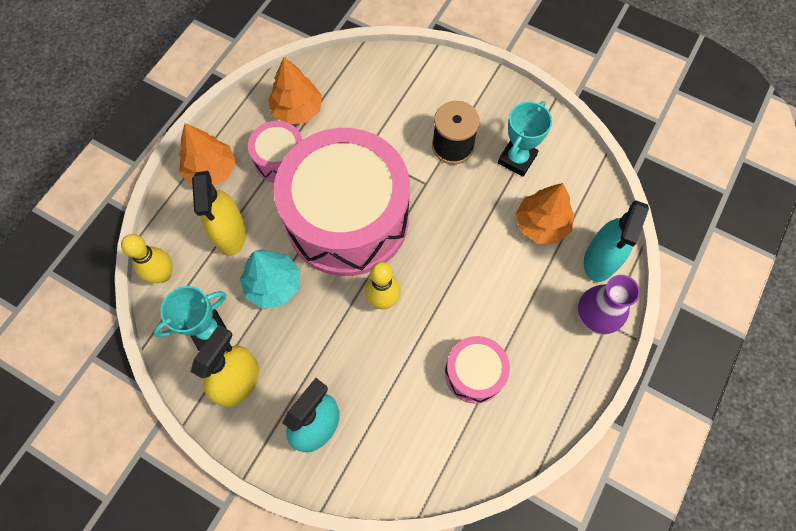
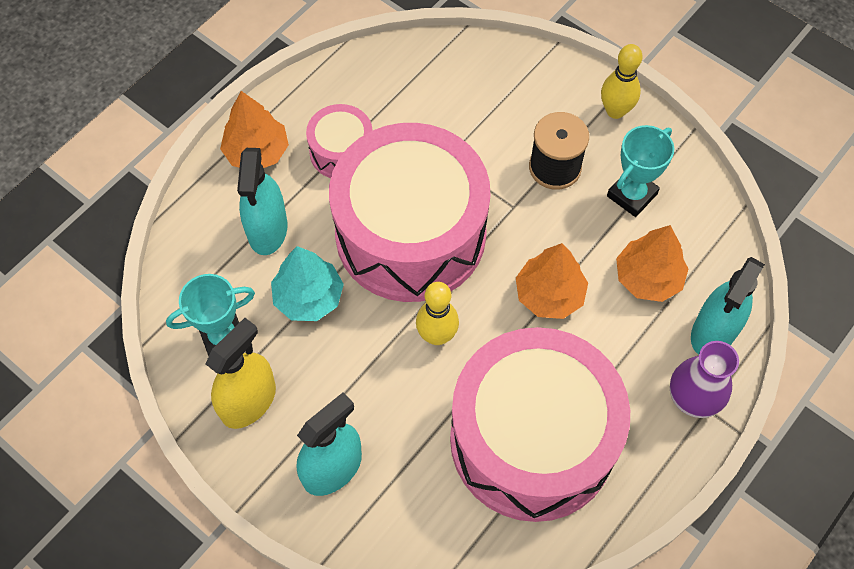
camera: 10 degrees right, 5 degrees down
yellow bowling pin [121,234,172,283] -> yellow bowling pin moved to [601,44,643,119]
yellow spray bottle [192,171,246,256] -> turquoise spray bottle [237,148,287,255]
orange tree [268,57,322,124] -> orange tree moved to [516,243,588,319]
pink drum [445,336,510,404] -> pink drum [450,327,630,522], size x2.25

